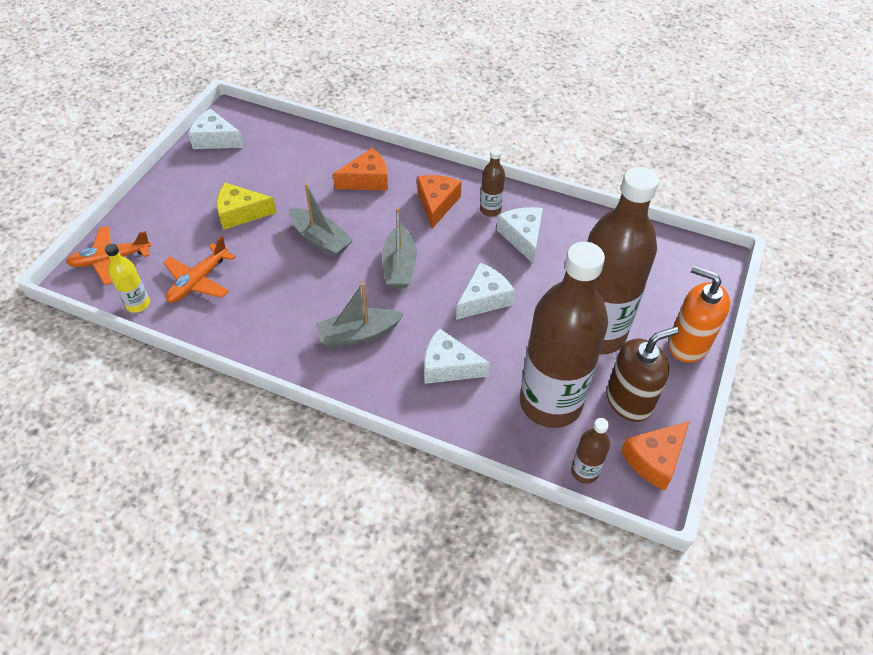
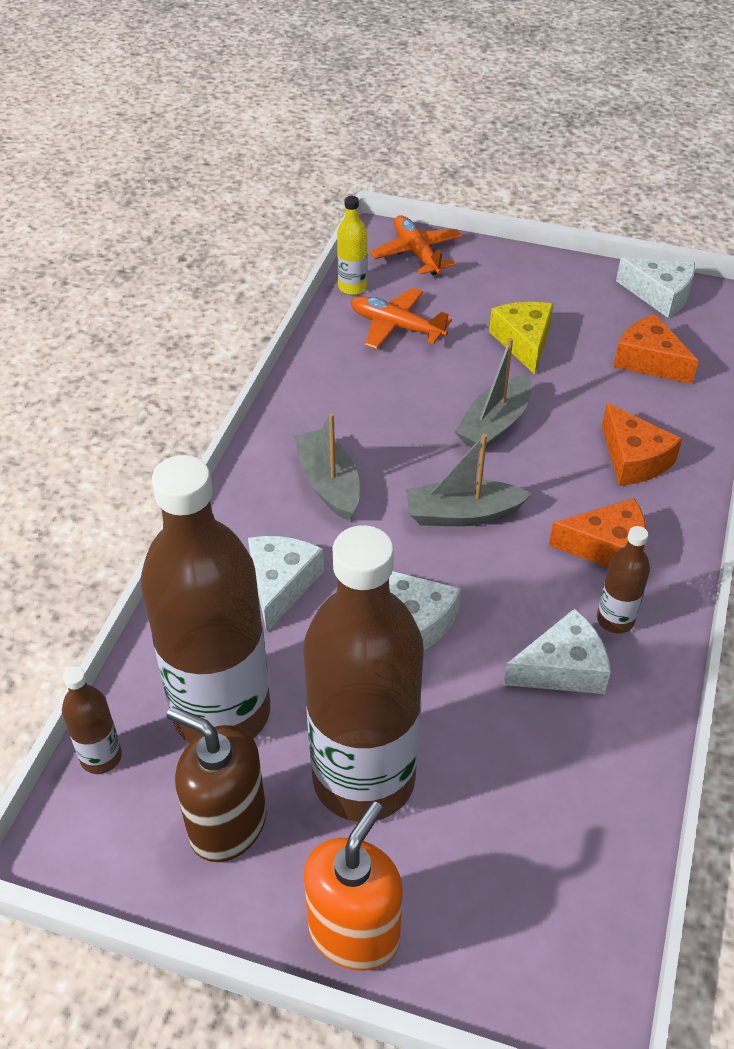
camera: 85 degrees right, 5 degrees down
white cheese [188,109,245,149] -> white cheese turned 105 degrees clockwise [616,258,695,318]
brown soap dispenser [606,327,679,422] -> brown soap dispenser turned 150 degrees clockwise [167,706,266,862]
orange cheese [621,421,690,490] -> orange cheese moved to [613,314,698,384]

